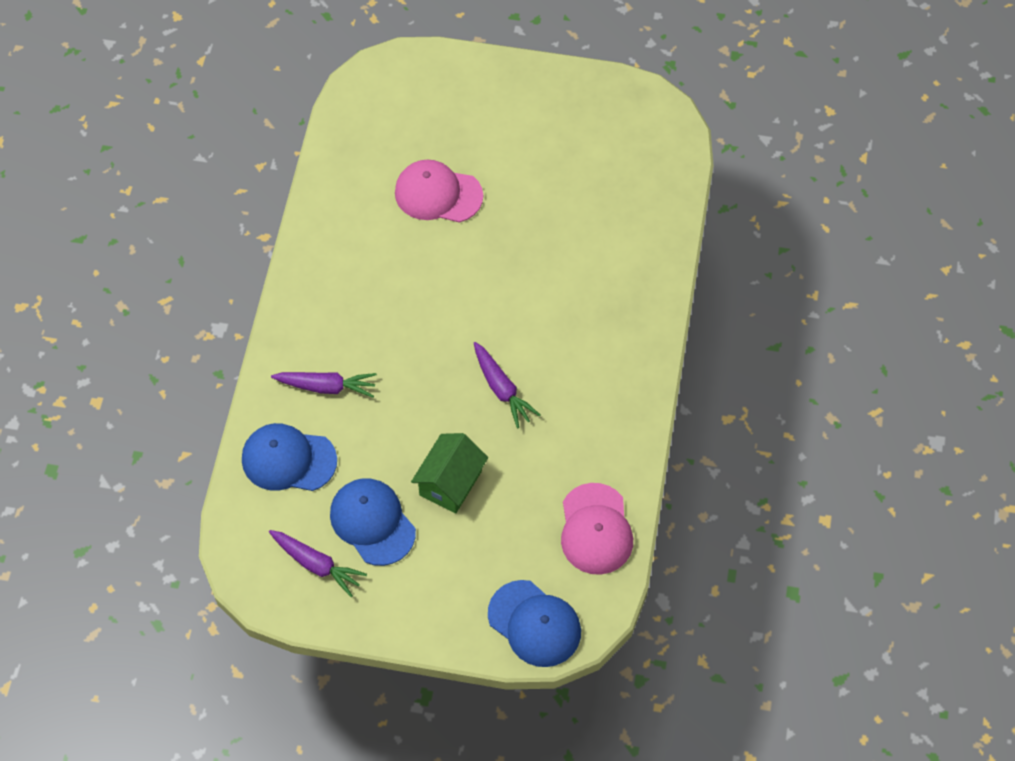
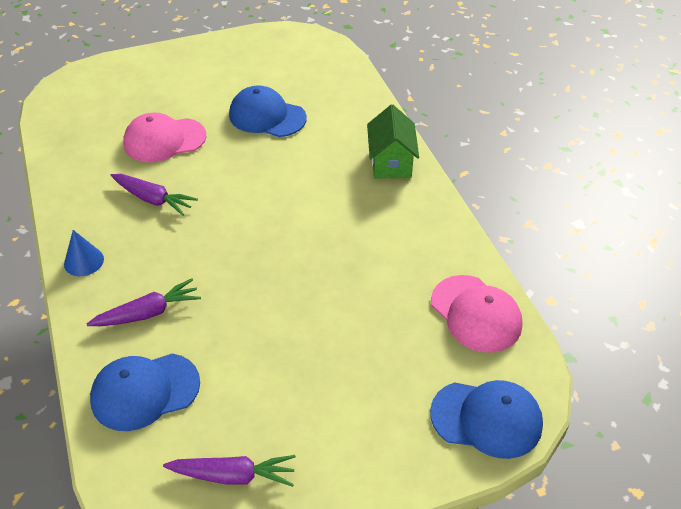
camera: 30 degrees left, 15 degrees down
blue cap [330,478,416,566] -> blue cap moved to [229,86,307,137]
green house [411,433,488,514] -> green house moved to [367,105,419,179]
purple carrot [474,342,540,428] -> purple carrot moved to [111,174,198,216]
none -> blue cone [64,230,104,276]

